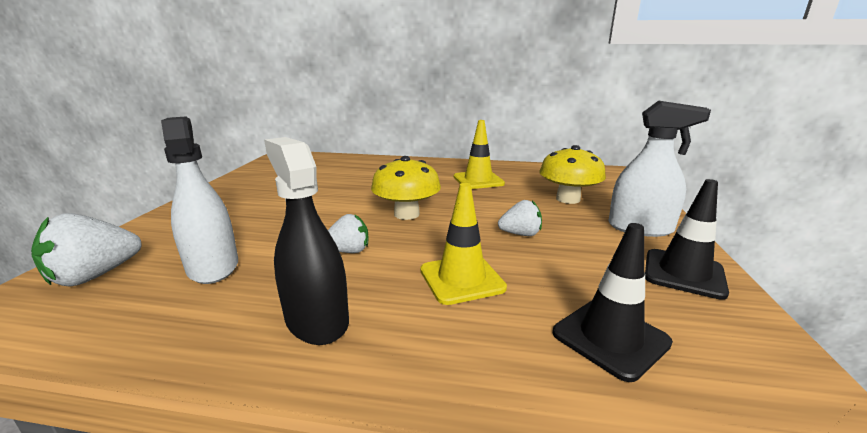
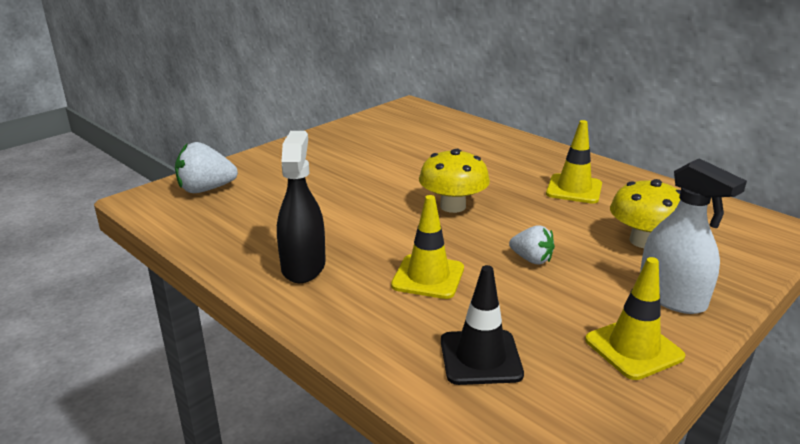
camera: 35 degrees right, 5 degrees up
white spray bottle [161,116,238,284] -> none
white strawberry [328,214,369,253] -> none
black traffic cone [645,179,729,300] -> yellow traffic cone [585,257,685,380]

